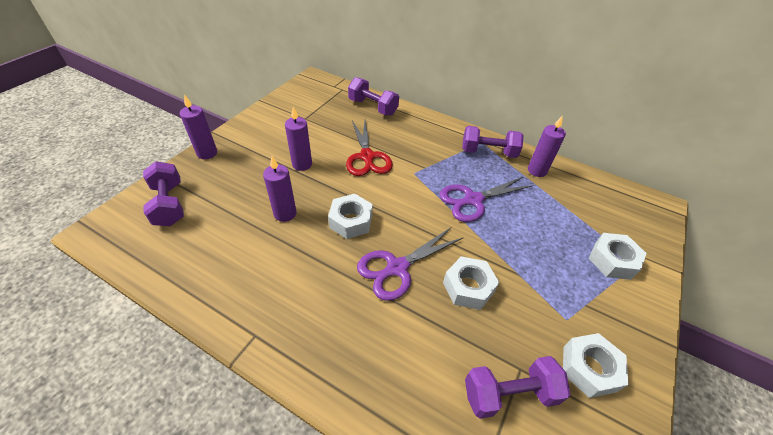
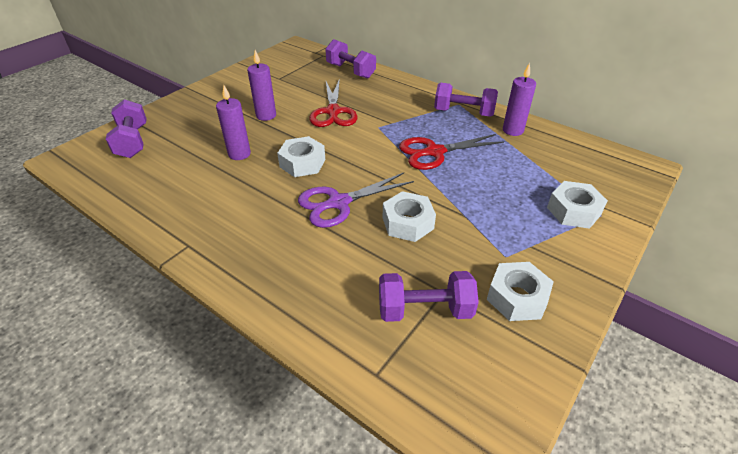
camera: 10 degrees right, 5 degrees down
purple candle [180,95,217,159] -> none
purple scissors [440,176,534,222] -> red scissors [399,134,504,170]

